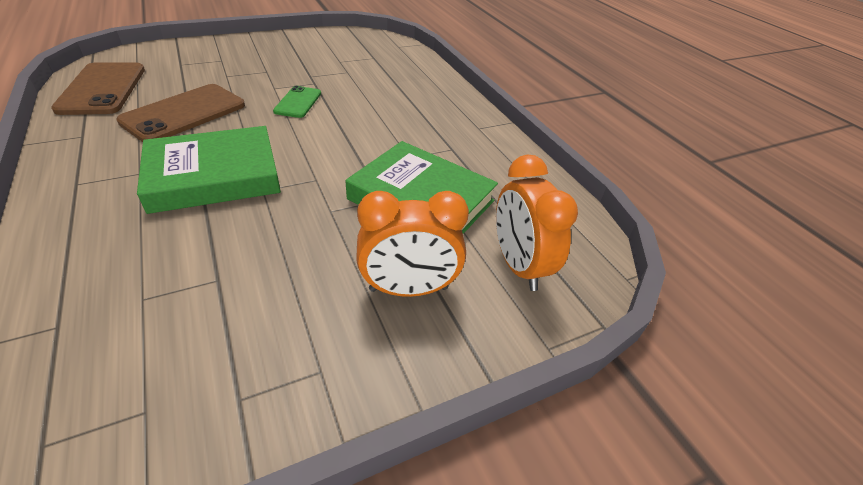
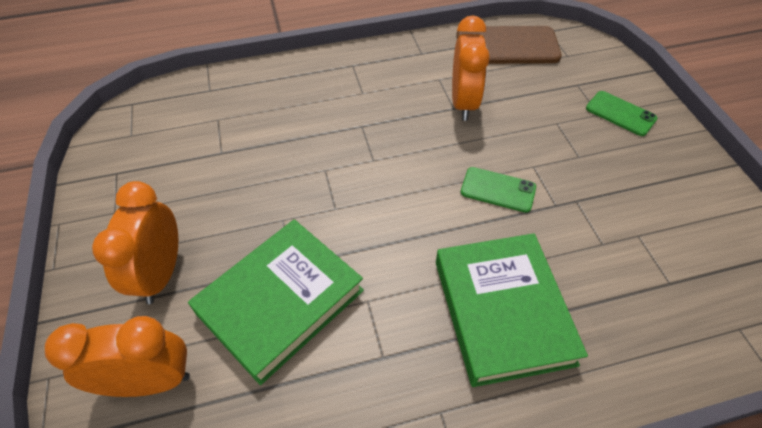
camera: 105 degrees right, 10 degrees up
brown phone [116,84,245,142] -> orange clock [452,15,490,121]
green book [137,126,281,214] -> green book moved to [436,233,588,387]
none -> green phone [586,91,657,136]

